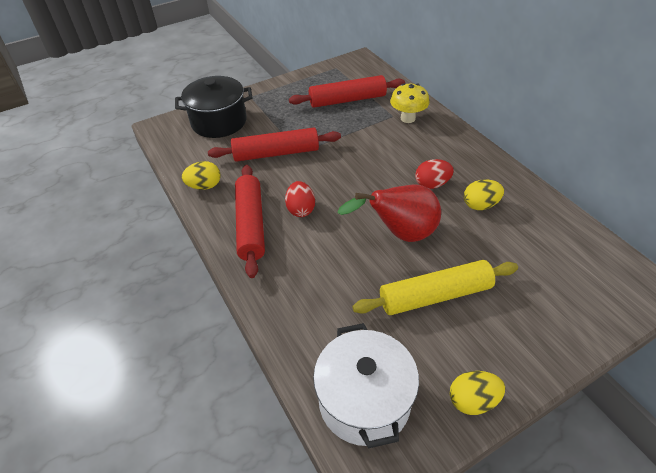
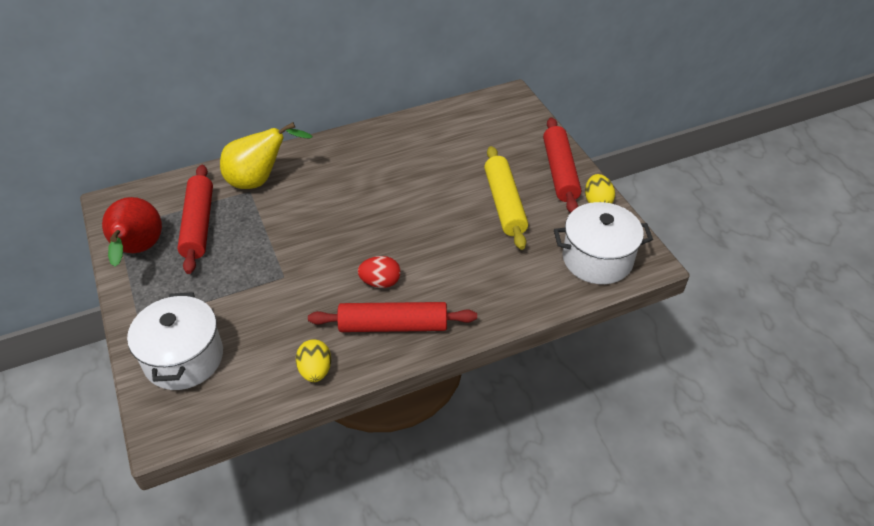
camera: 85 degrees left, 0 degrees up
black pot [175,76,252,138] -> white pot [127,292,223,390]
red rolling pin [208,128,341,162] -> red rolling pin moved to [543,117,581,213]
red pear [337,185,441,242] -> red pear moved to [102,197,162,266]
yellow mushroom [390,83,430,123] -> yellow pear [220,122,313,189]
red egg [415,159,454,189] -> none
yellow egg [464,179,504,210] -> none

